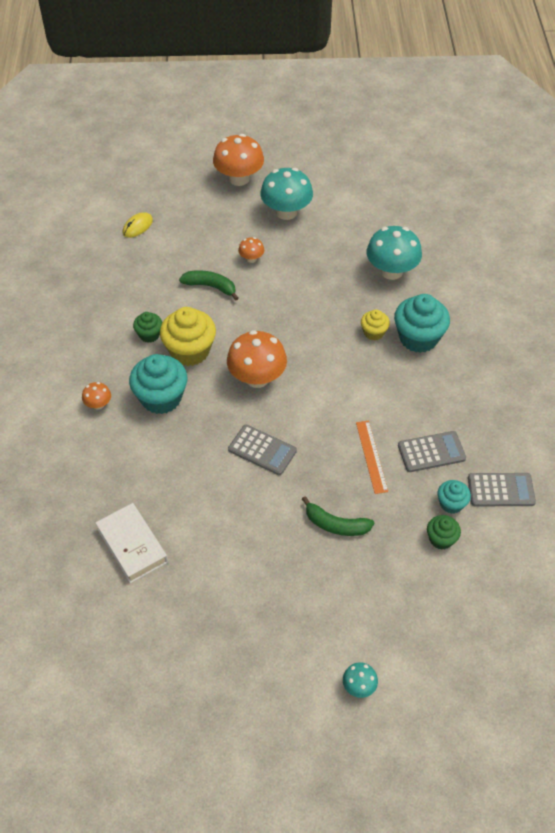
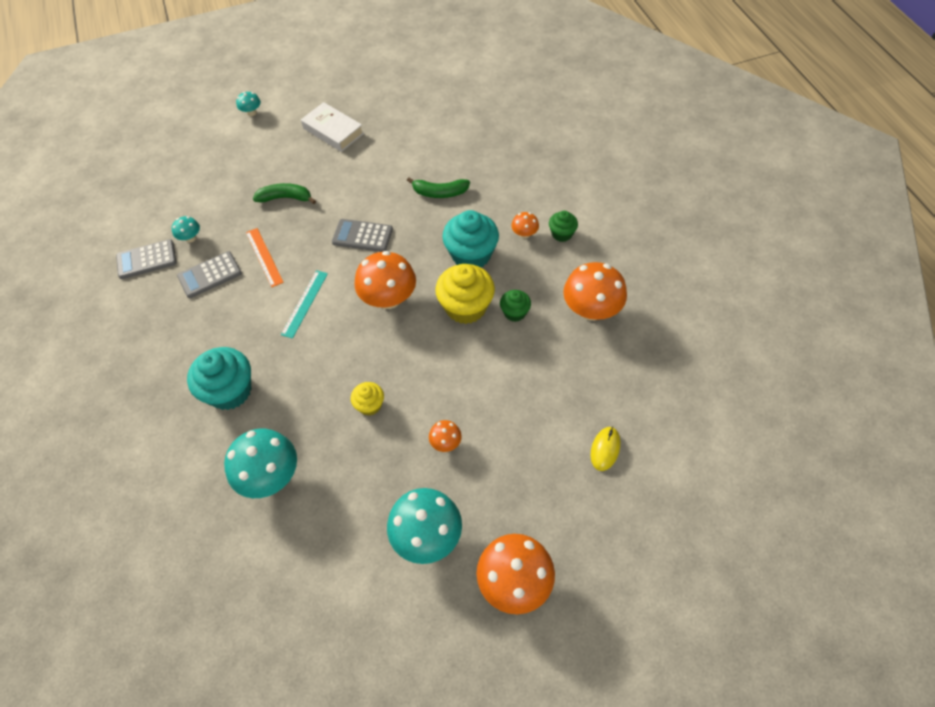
camera: 165 degrees right, 5 degrees up
white book [95,503,168,583] -> white book moved to [301,102,364,152]
green banana [179,270,238,301] -> green banana moved to [407,177,470,198]
yellow cupcake [361,310,390,340] -> yellow cupcake moved to [351,382,384,416]
green cupcake [427,515,461,550] -> green cupcake moved to [549,211,578,242]
turquoise cupcake [437,480,471,514] -> turquoise mushroom [172,216,200,242]
none -> turquoise ruler [281,270,328,339]
none -> orange mushroom [563,262,627,321]

